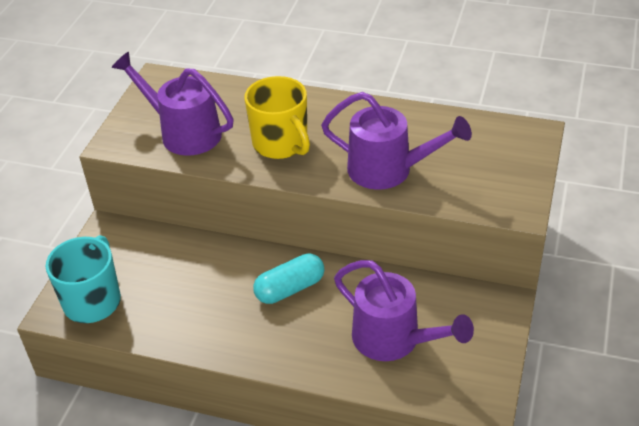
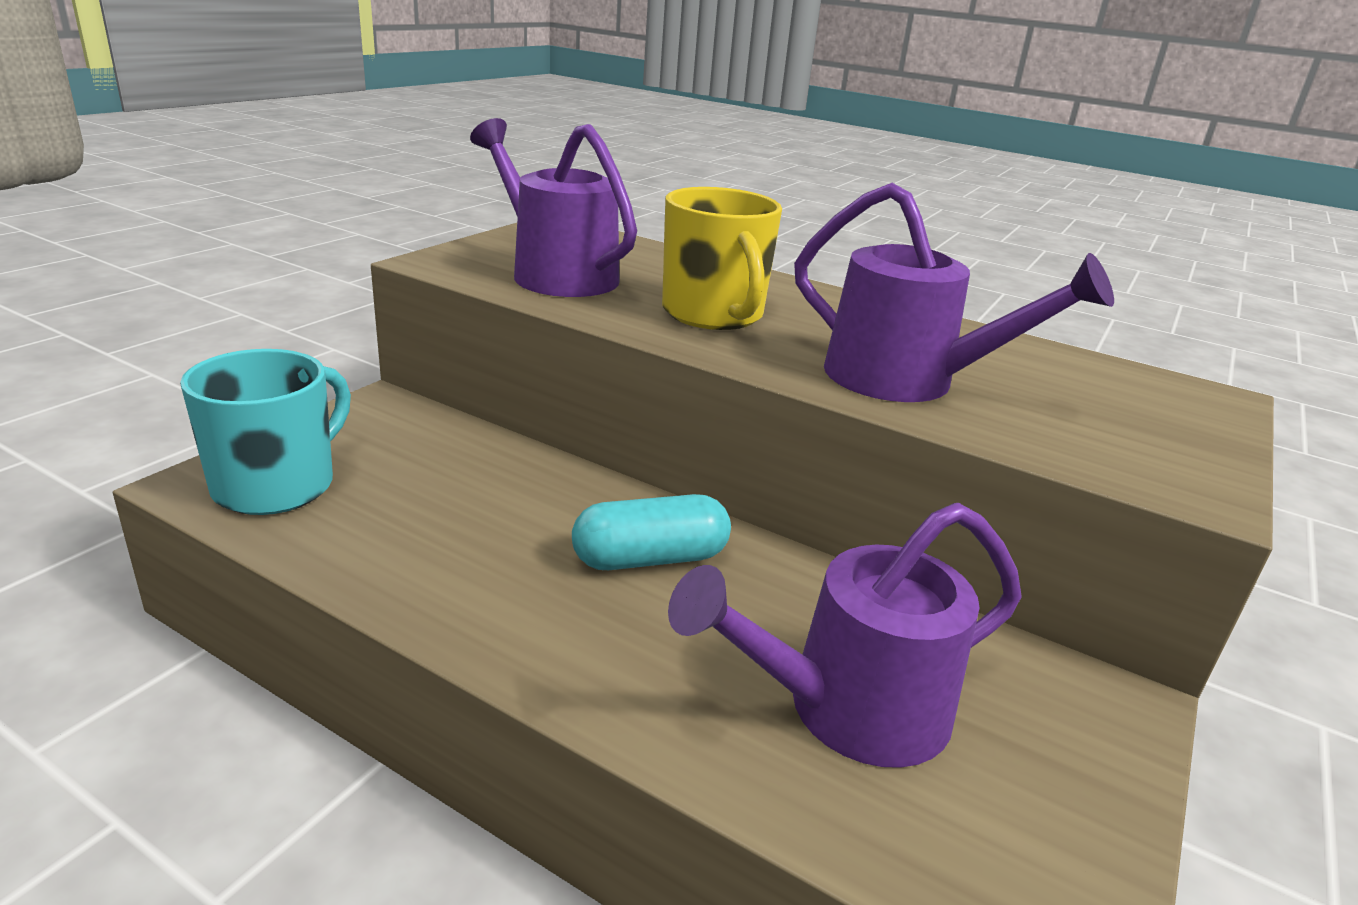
camera: 10 degrees right, 15 degrees down
purple watering can [334,260,474,361] -> purple watering can turned 105 degrees clockwise [668,503,1021,768]

